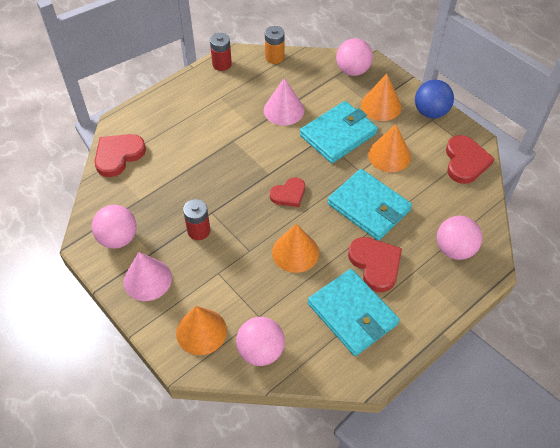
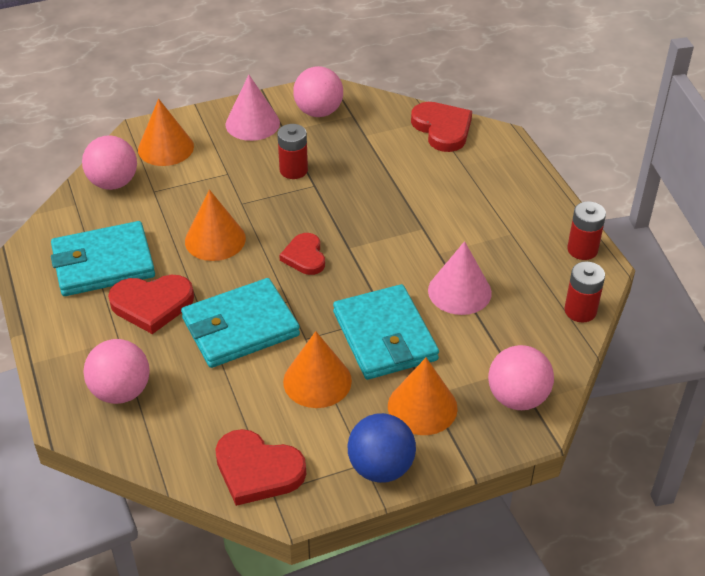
camera: 110 degrees right, 10 degrees down
orange battery [265,26,285,64] -> red battery [564,261,605,322]

